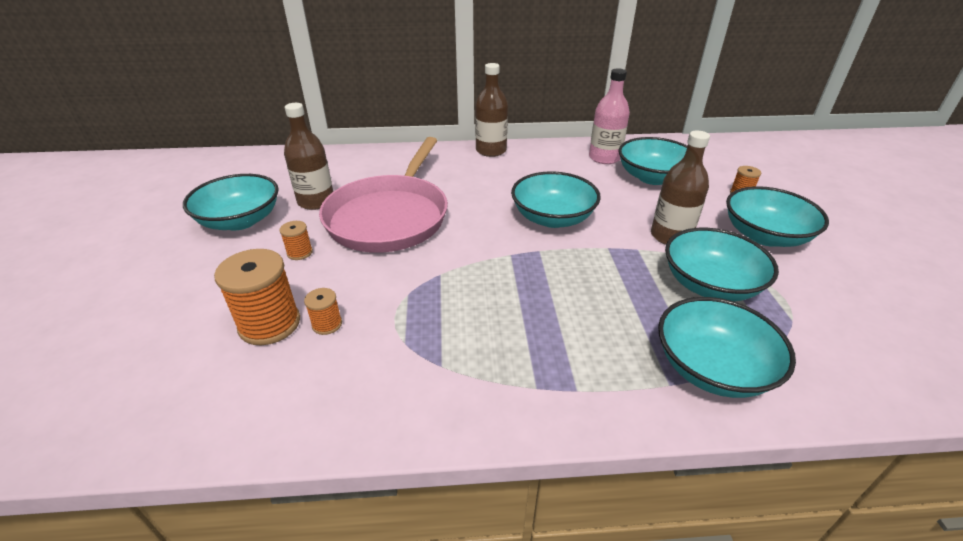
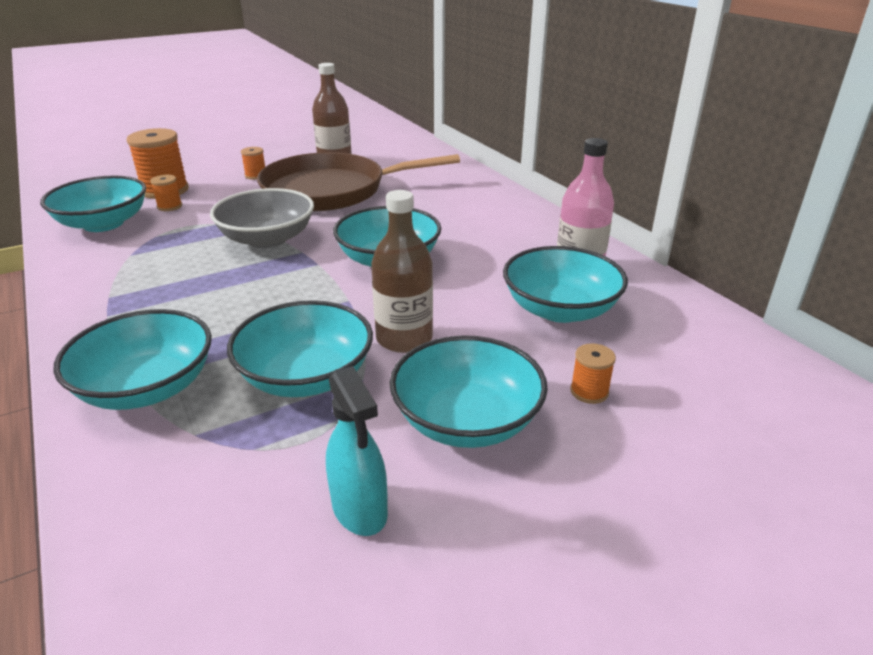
camera: 65 degrees right, 5 degrees down
turquoise bowl [183,174,279,230] -> turquoise bowl moved to [40,176,146,232]
pink pan [319,137,448,253] -> brown pan [257,152,460,211]
brown bottle [475,63,508,157] -> none
none -> grey bowl [210,188,314,248]
none -> turquoise spray bottle [326,366,388,536]

